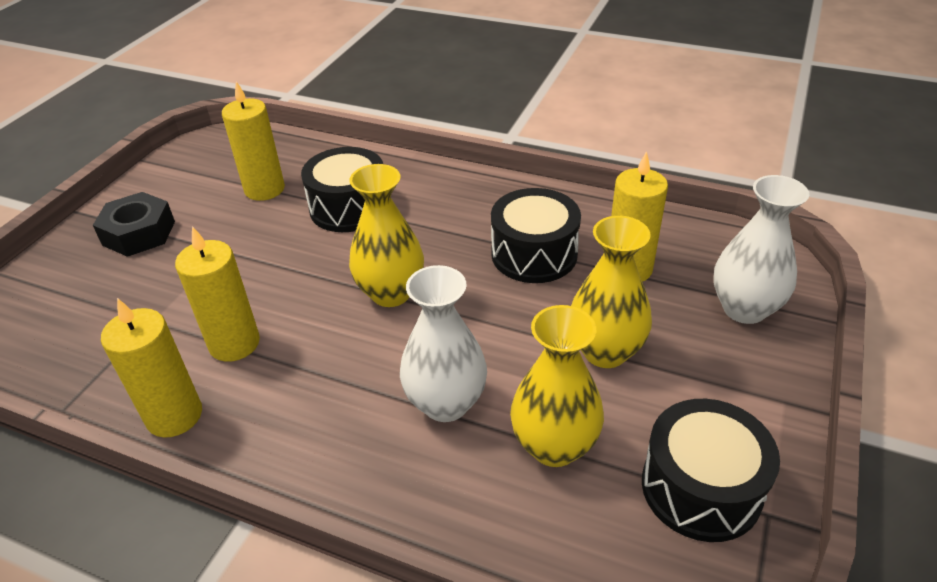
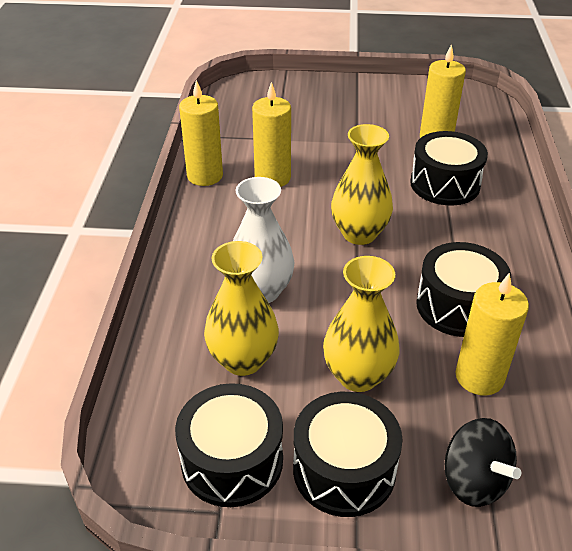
camera: 70 degrees right, 0 degrees up
black nut [93,192,175,257] -> none
white vase [713,175,809,324] -> black spinning top [445,418,521,507]
none -> black drum [293,392,402,517]

